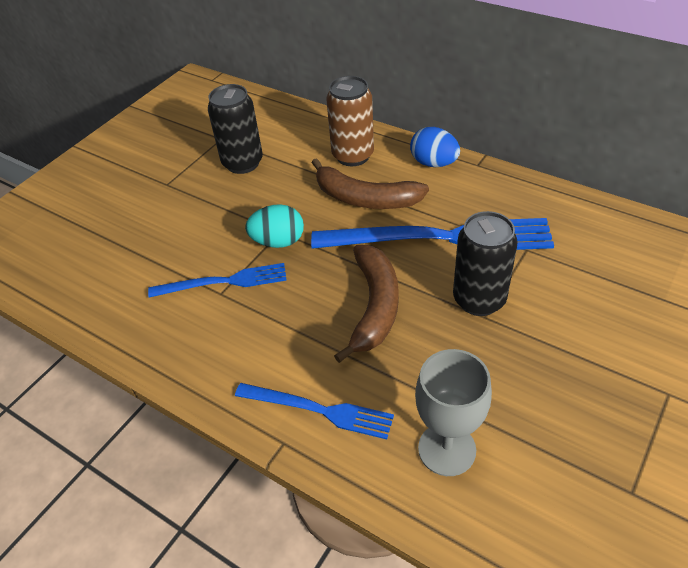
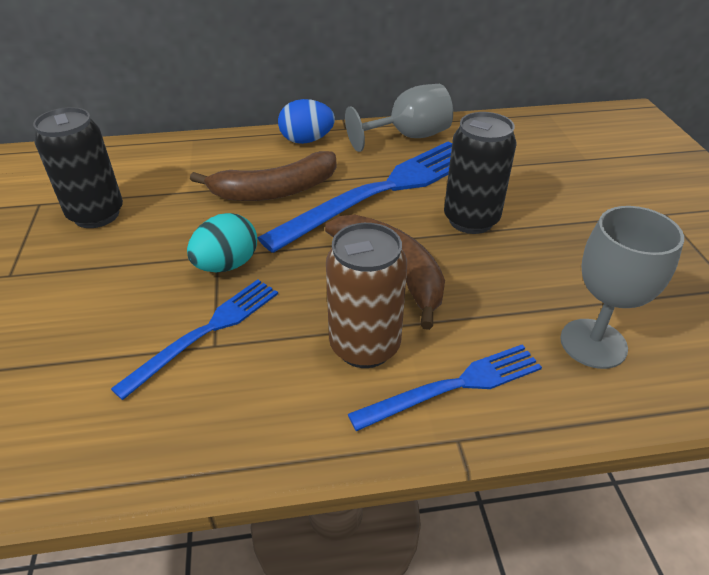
camera: 45 degrees left, 5 degrees down
brown can [326,76,374,166] -> brown can moved to [326,223,407,368]
none -> grey goblet [345,84,453,152]

